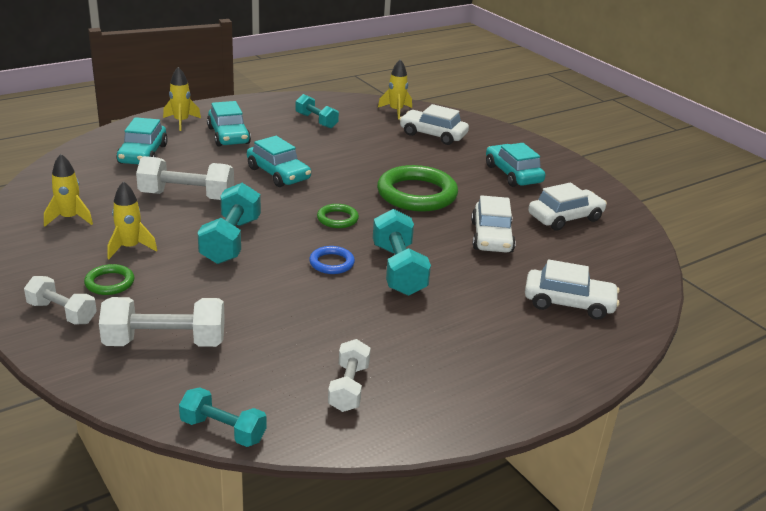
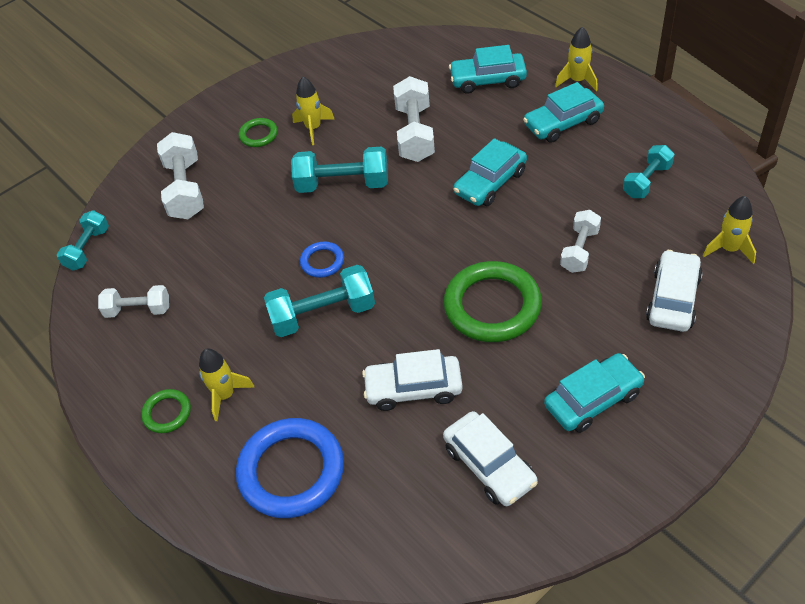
camera: 90 degrees right, 20 degrees up
white dumbbell [24,276,97,325] -> white dumbbell moved to [560,210,601,273]
yellow rocket [44,154,93,226] -> yellow rocket moved to [199,348,255,421]
green ring [317,204,359,228] -> green ring moved to [141,389,191,433]
white car [525,259,620,320] -> blue ring [236,418,344,518]

